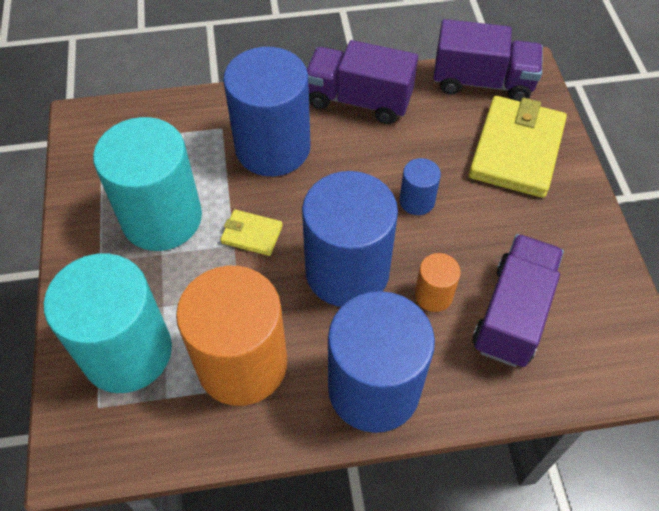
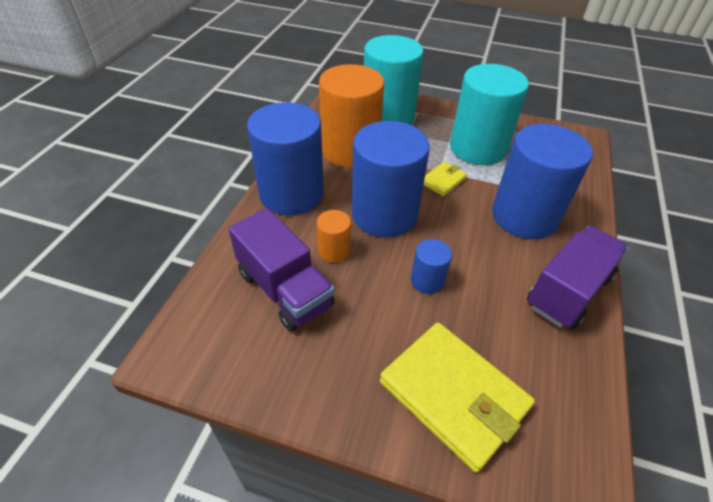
camera: 115 degrees right, 10 degrees down
purple truck [434,19,543,102] -> none

